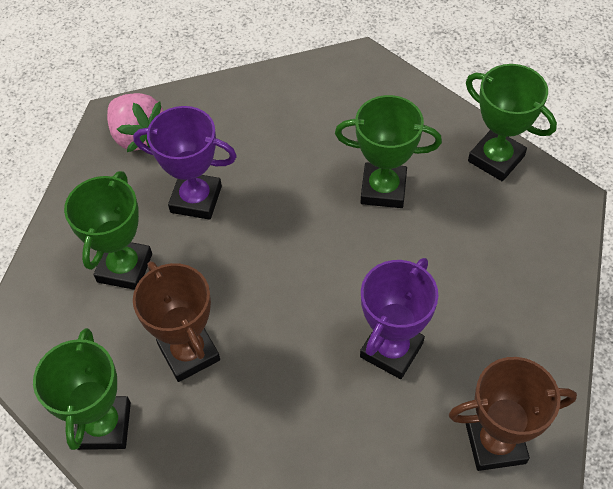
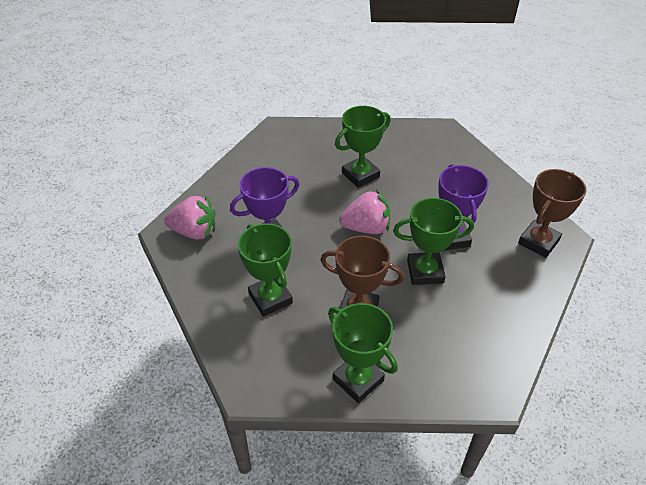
camera: 45 degrees left, 10 degrees down
green trophy [466,64,557,181] -> green trophy moved to [393,198,474,285]
none -> pink strawberry [339,190,390,234]

